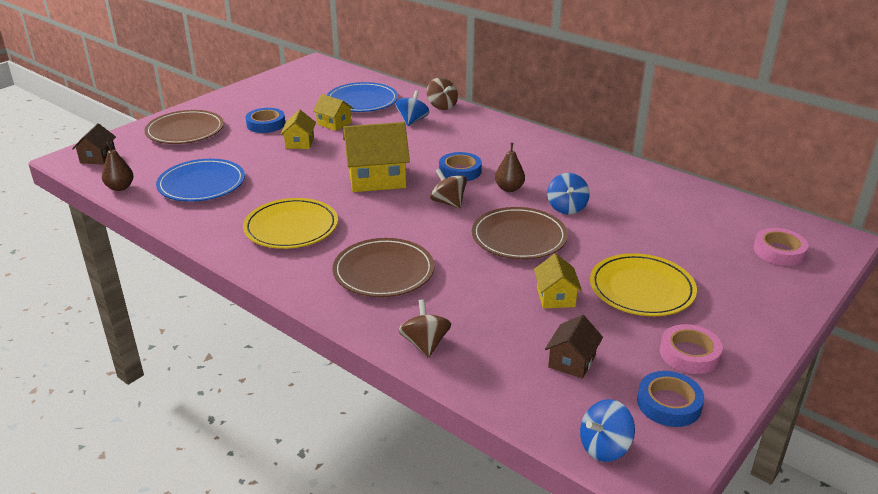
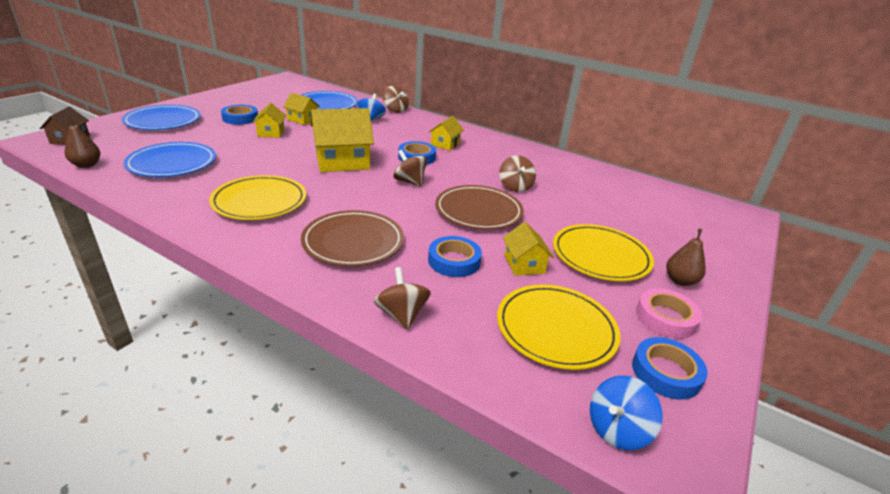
camera: 10 degrees left, 0 degrees up
brown plate [144,110,224,144] -> blue plate [122,105,201,130]
brown pear [495,143,525,192] -> brown pear moved to [666,229,706,286]
brown house [545,315,603,379] -> yellow plate [497,284,620,370]
blue spinning top [547,173,590,214] -> brown spinning top [499,155,536,192]
pink tape [753,228,809,266] -> none
none -> blue tape [428,236,482,277]
none -> yellow house [429,116,464,150]

